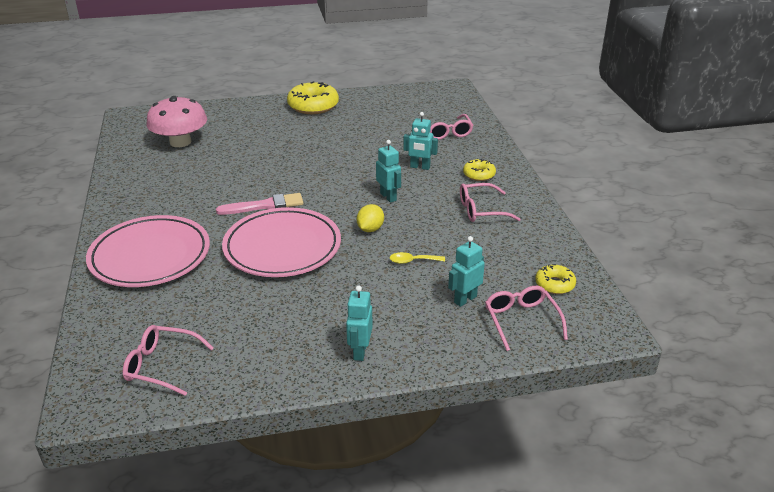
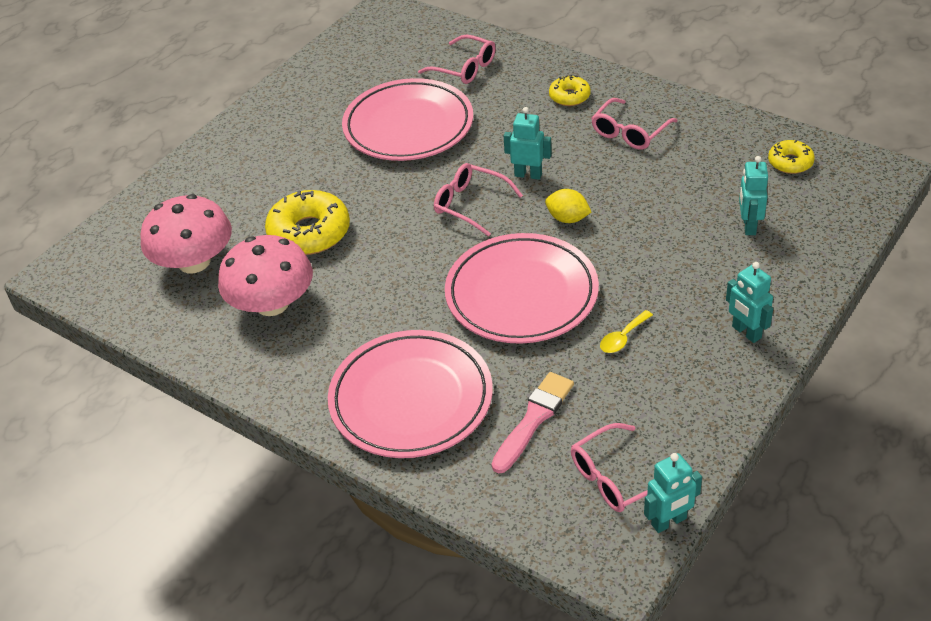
camera: 40 degrees left, 10 degrees up
pink brush [216,193,303,215] -> pink brush moved to [492,372,574,473]
yellow donut [287,81,339,114] -> yellow donut moved to [265,190,350,255]
yellow lemon [357,204,384,232] -> yellow lemon turned 45 degrees counterclockwise [545,189,591,223]
yellow spoon [390,252,445,264] -> yellow spoon moved to [600,310,653,353]
turquoise robot [403,112,438,170] -> turquoise robot moved to [644,453,702,533]
pink glasses [485,286,568,351] -> pink glasses moved to [434,163,523,236]
none -> pink mushroom [218,235,313,316]
none -> pink plate [342,78,473,161]

